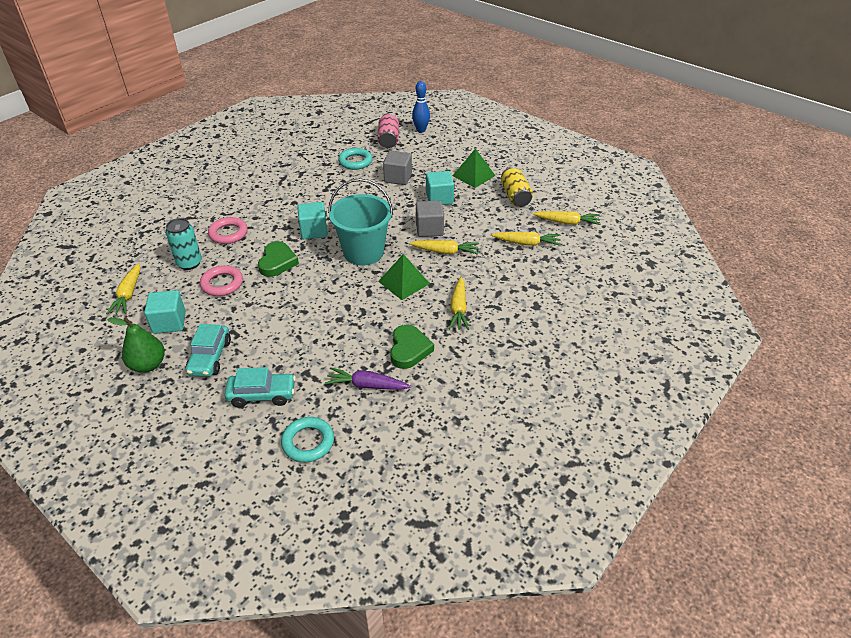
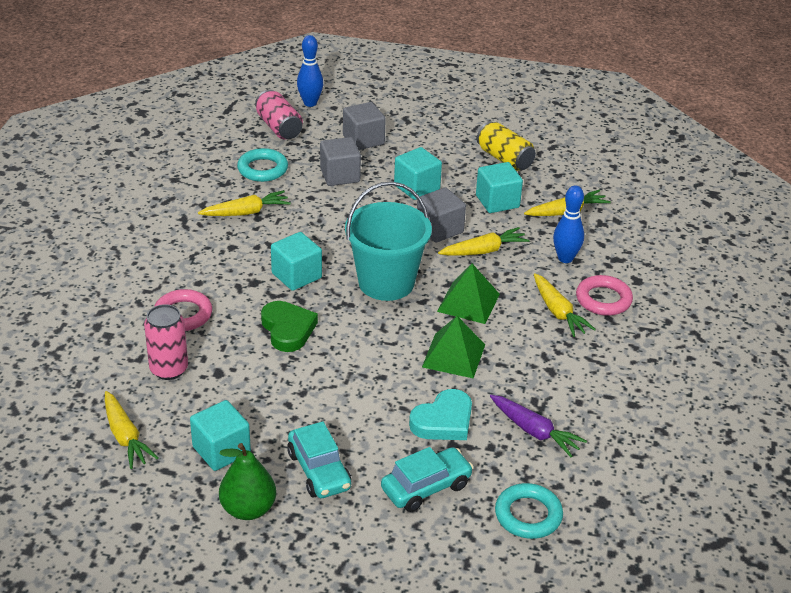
camera: 30 degrees left, 5 degrees down
turquoise can [165,218,202,270] -> pink can [144,304,188,380]
pink ring [200,265,243,296] -> pink ring moved to [576,275,633,316]
purple carrot [325,367,411,390] -> purple carrot turned 120 degrees counterclockwise [490,395,587,457]
green heart [390,324,434,369] -> none
green pyramid [453,148,495,188] -> green pyramid moved to [422,316,485,378]
yellow carrot [533,211,601,225] -> yellow carrot moved to [198,190,291,216]
none -> grey cube [343,102,386,150]
none -> turquoise heart [409,389,472,440]
none -> turquoise cube [476,162,523,213]
none -> blue bowling pin [553,185,584,263]

